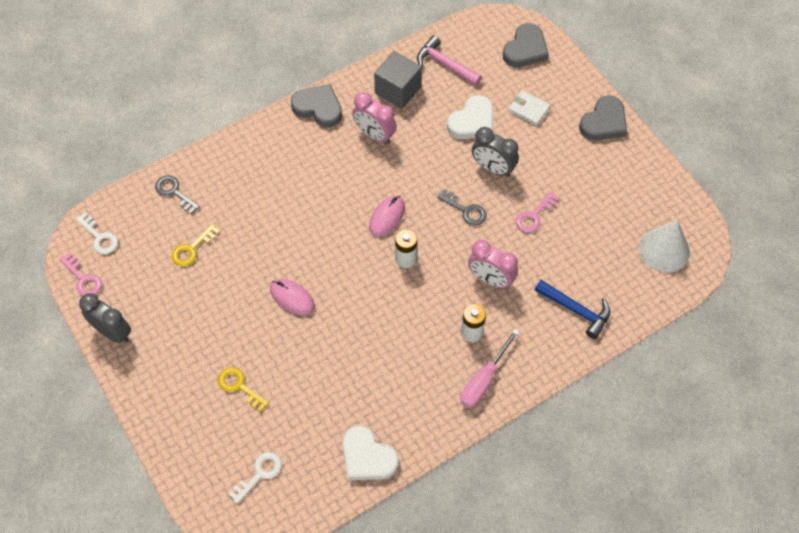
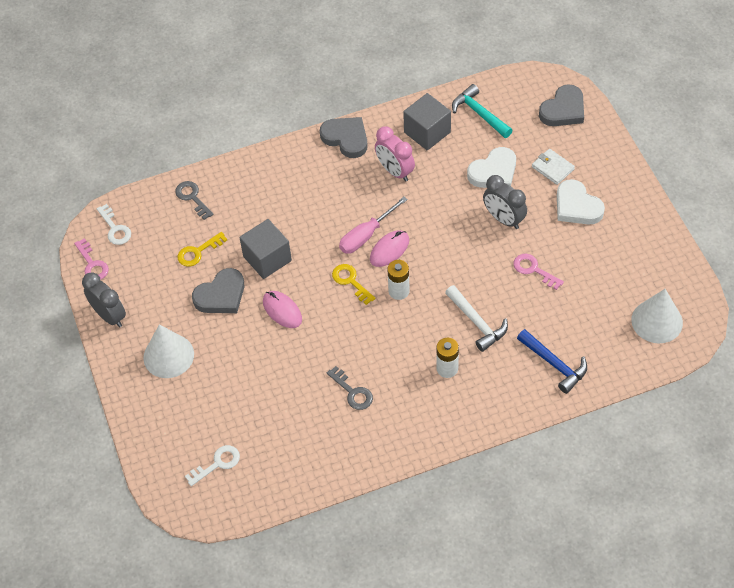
camera: 15 degrees right, 5 degrees down
yellow key [218,367,269,412] -> yellow key moved to [332,264,376,305]
white heart [342,426,399,480] -> white heart moved to [557,179,605,225]
pink hammer [417,35,482,86] -> turquoise hammer [452,84,513,138]
grey key [437,189,487,226] -> grey key moved to [327,366,373,410]
pink screwdriver [460,329,520,408] -> pink screwdriver moved to [339,197,408,254]
pink clock [468,240,518,288] -> white hammer [445,285,508,352]
pink key [515,192,559,233] -> pink key turned 75 degrees clockwise [513,254,564,290]
grey heart [579,95,627,141] -> grey heart moved to [192,268,244,313]
none -> white cone [143,325,194,378]
none -> grey cube [239,219,292,279]

